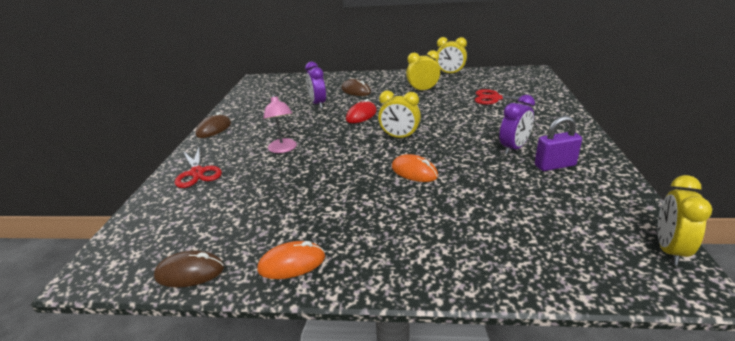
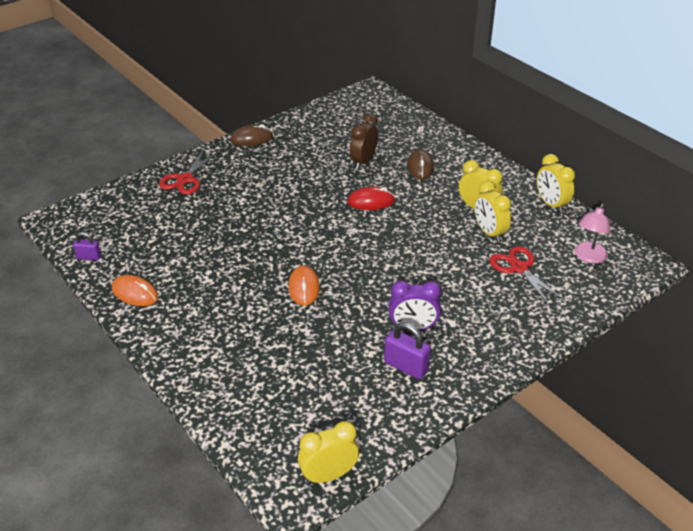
camera: 45 degrees right, 10 degrees up
brown mouse [154,250,224,287] -> purple padlock [73,232,101,261]
pink lamp [263,95,297,153] -> pink lamp moved to [575,204,610,263]
purple clock [305,62,326,108] -> brown clock [350,114,378,169]
yellow clock [378,91,421,139] -> yellow clock moved to [474,181,511,242]

